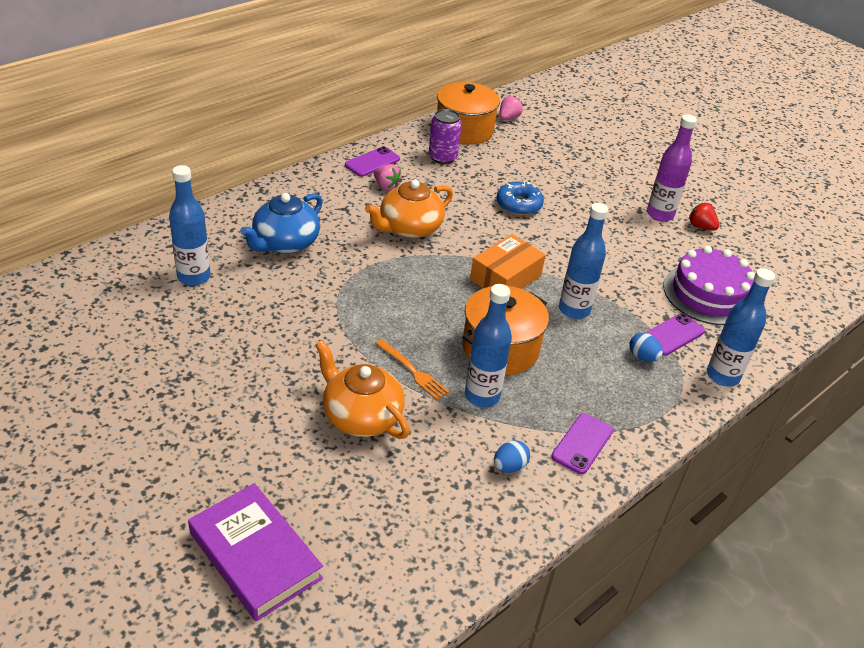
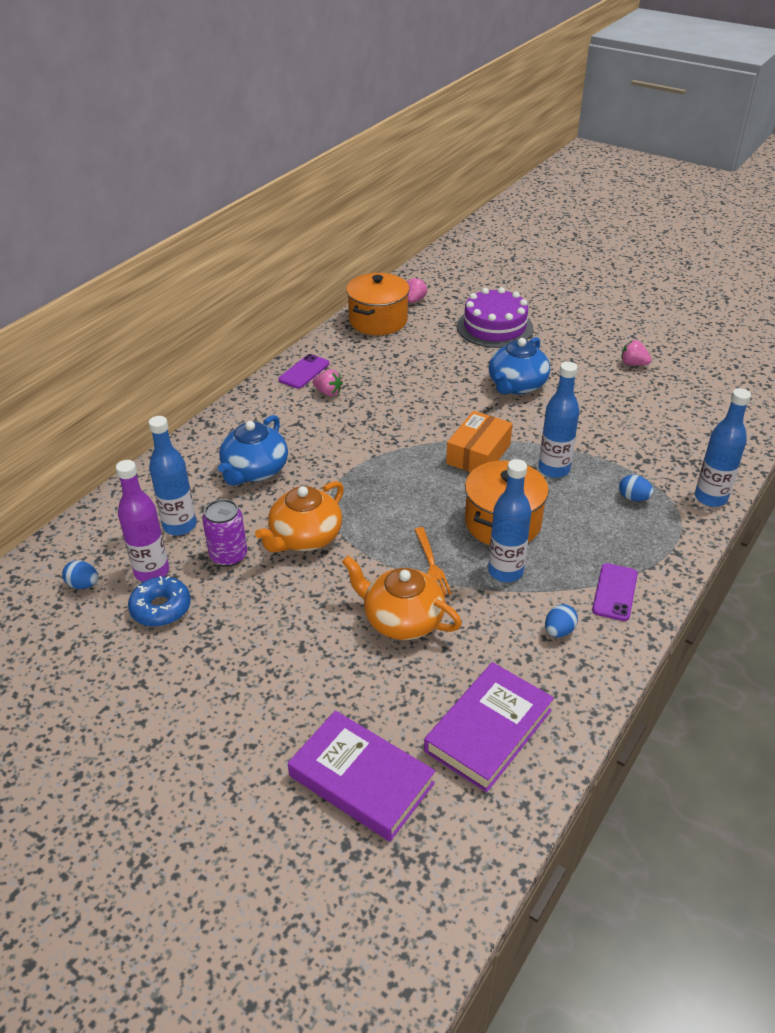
camera: 10 degrees left, 0 degrees up
orange teapot [365,180,453,238] -> orange teapot moved to [255,481,344,552]
orange fork [375,339,449,400] -> orange fork turned 45 degrees clockwise [414,527,451,595]
purple can [429,109,462,164] -> purple can moved to [202,499,247,567]
blue donut [496,181,544,216] -> blue donut moved to [128,576,191,627]
purple phone [645,313,705,356] -> none
purple bottle [647,114,697,222] -> purple bottle moved to [116,460,169,582]
purple cake [663,246,755,325] -> purple cake moved to [457,287,533,348]
red strawberry [689,203,719,231] -> pink strawberry [621,340,652,366]
none -> blue egg [62,560,98,589]
none -> purple book [424,662,554,792]
none -> blue teapot [489,337,550,394]

